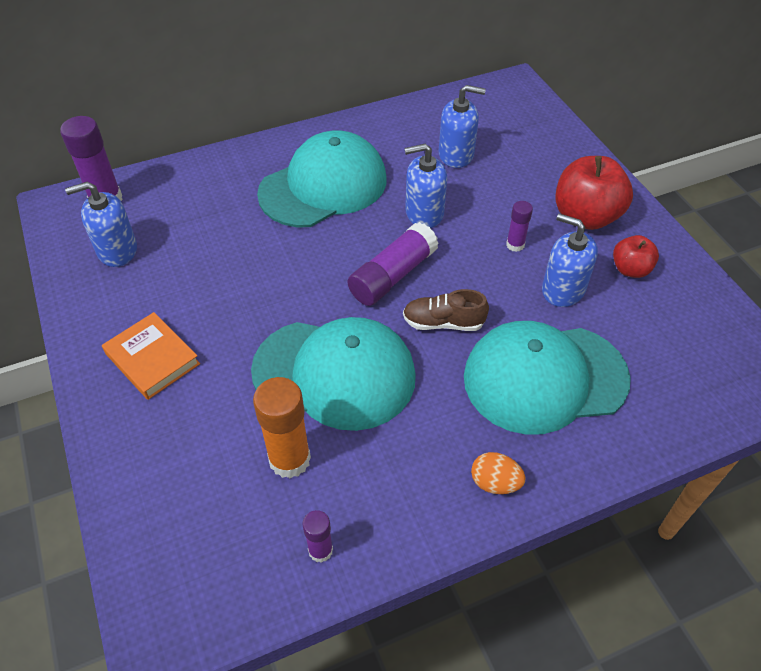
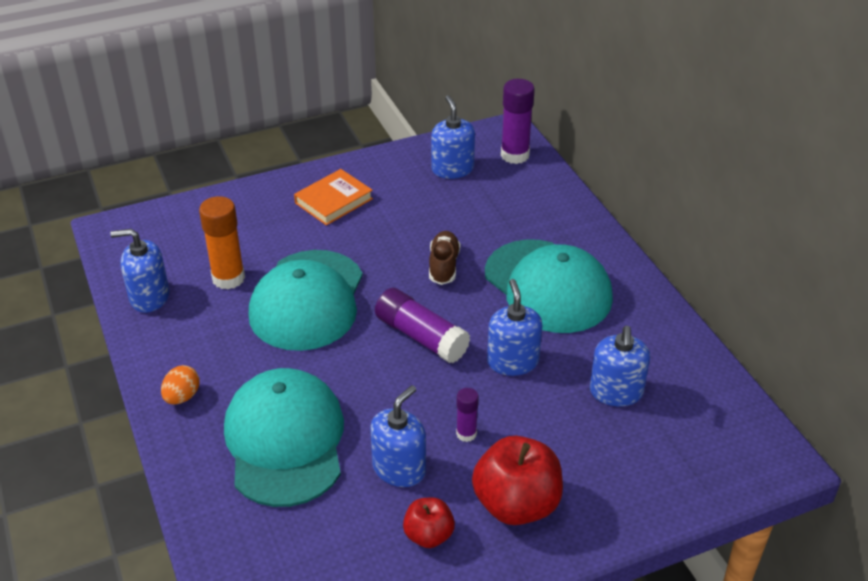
camera: 90 degrees right, 10 degrees down
purple glue stick [302,510,333,563] -> blue soap dispenser [110,229,169,313]
brown shoe [403,289,489,331] -> brown shoe moved to [429,231,460,285]

